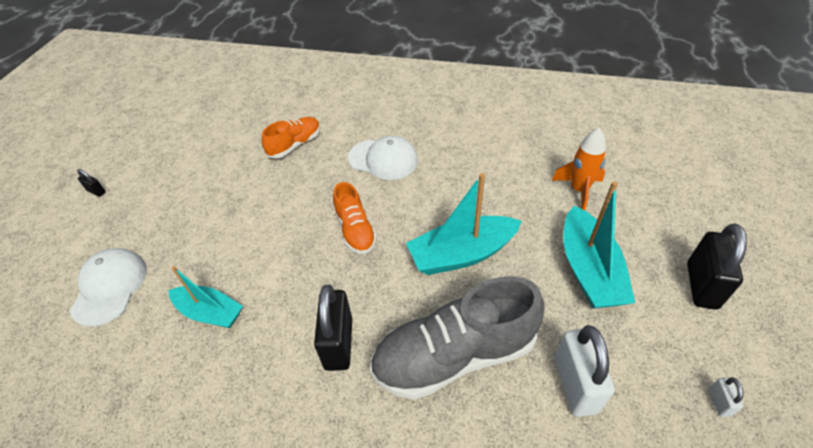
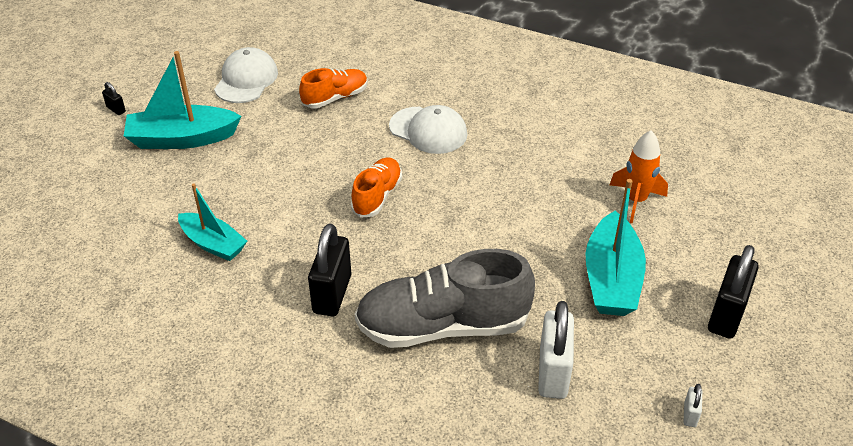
camera: 10 degrees right, 5 degrees down
white cap [70,248,147,327] -> white cap moved to [214,47,278,103]
orange shoe [333,182,377,254] -> orange shoe turned 150 degrees counterclockwise [351,157,402,218]
turquoise boat [406,173,522,275] -> turquoise boat moved to [124,51,241,149]

